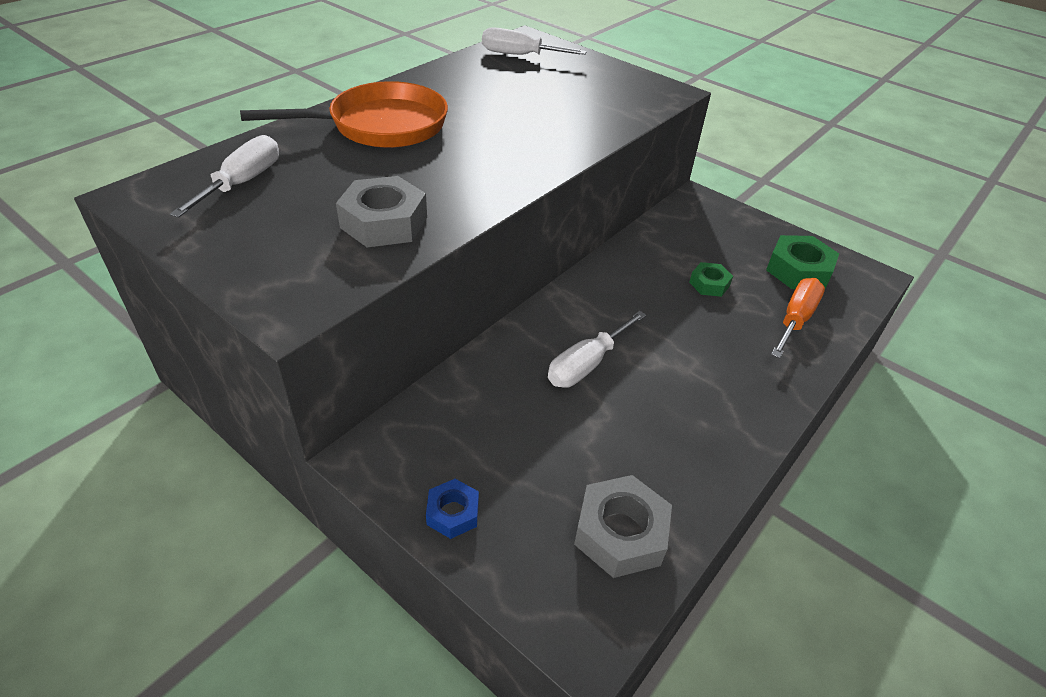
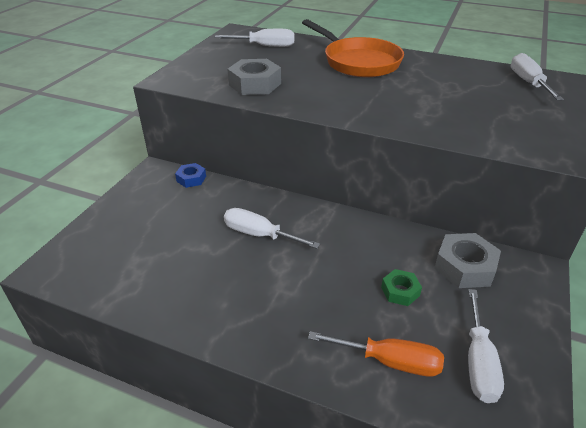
camera: 75 degrees right, 5 degrees down
blue nut [426,479,479,539] -> blue nut moved to [175,163,206,188]
grey nut [574,475,672,578] -> grey nut moved to [434,233,501,288]
green nut [766,235,839,289] -> white screwdriver [468,289,504,403]

